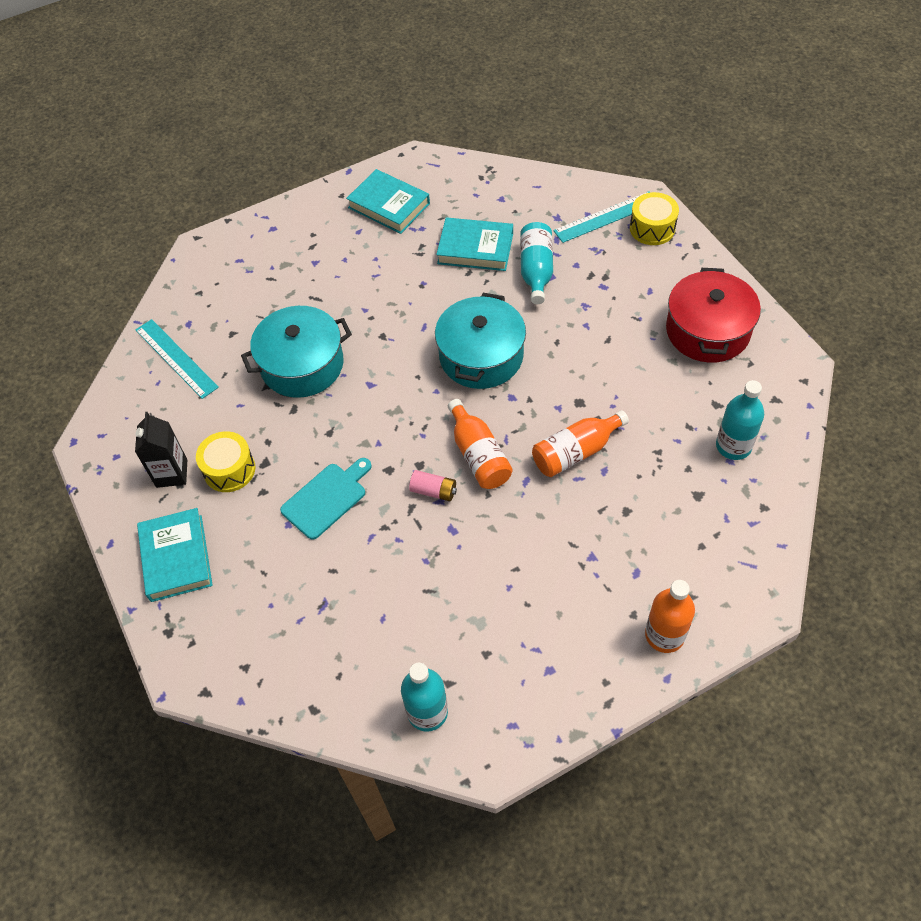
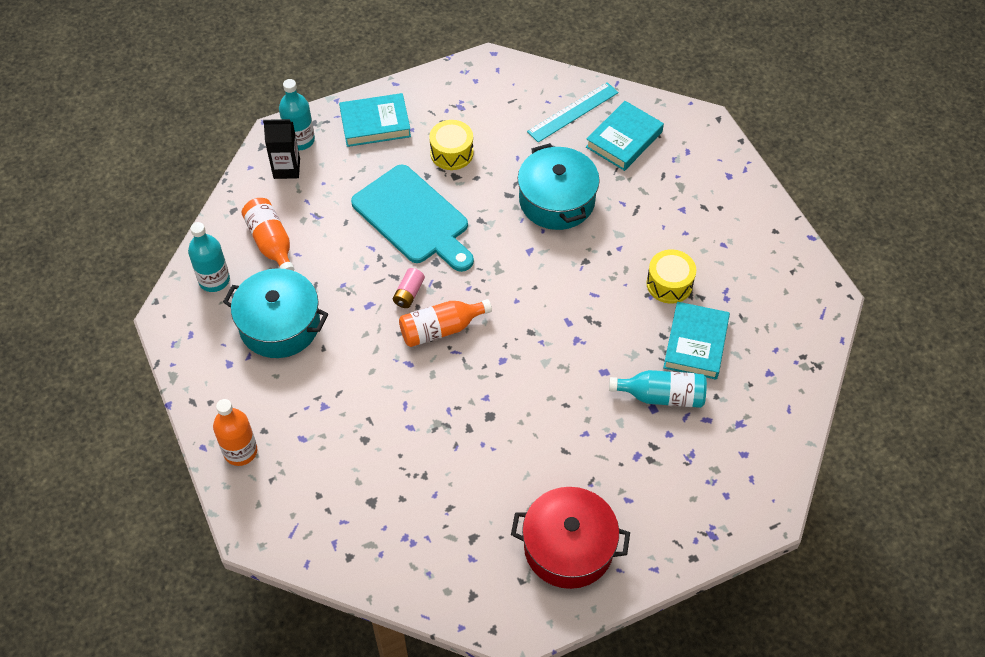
camera: 90 degrees right, 0 degrees up
black carton [135,412,187,488] -> black carton moved to [263,119,300,179]
turquoise cutting board [280,458,372,540] -> turquoise cutting board [351,165,474,272], size x1.68
turquoise book [346,169,430,234] -> turquoise book moved to [586,101,664,171]
turquoise pot [435,293,526,389] -> turquoise pot moved to [223,268,328,358]
orange bottle [532,410,629,477] -> orange bottle moved to [242,198,294,271]
turquoise ruler [553,191,651,243] -> none
yellow drum [630,192,679,245] -> yellow drum moved to [647,249,696,304]
turquoise bottle [716,380,764,460] -> turquoise bottle moved to [279,79,315,150]

